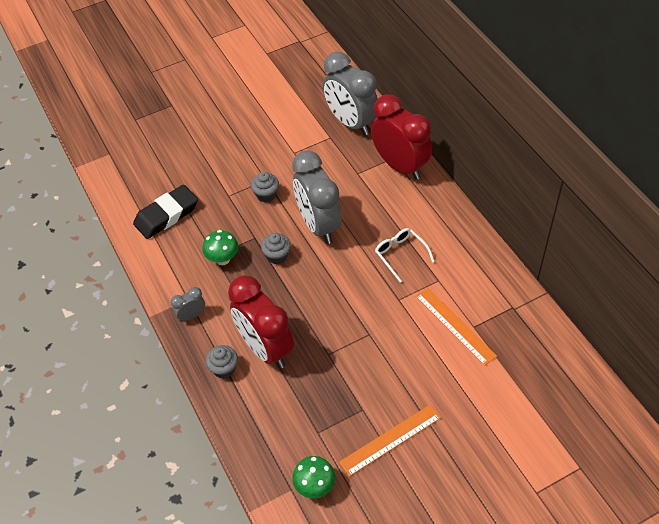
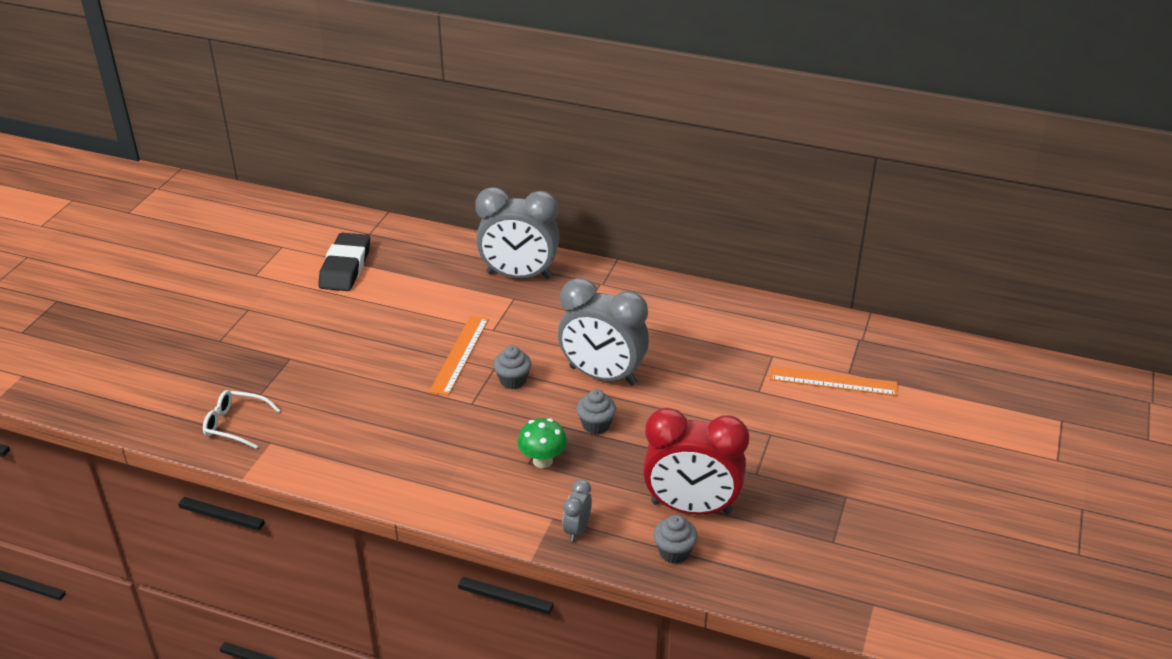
camera: 45 degrees left, 15 degrees down
black eraser [133,185,198,239] -> black eraser moved to [318,233,370,291]
green mushroom [293,456,335,498] -> none
orange ruler [339,404,441,477] -> orange ruler moved to [429,316,489,396]
red clock [371,95,432,180] -> none
white glasses [375,228,435,283] -> white glasses moved to [203,390,280,449]

